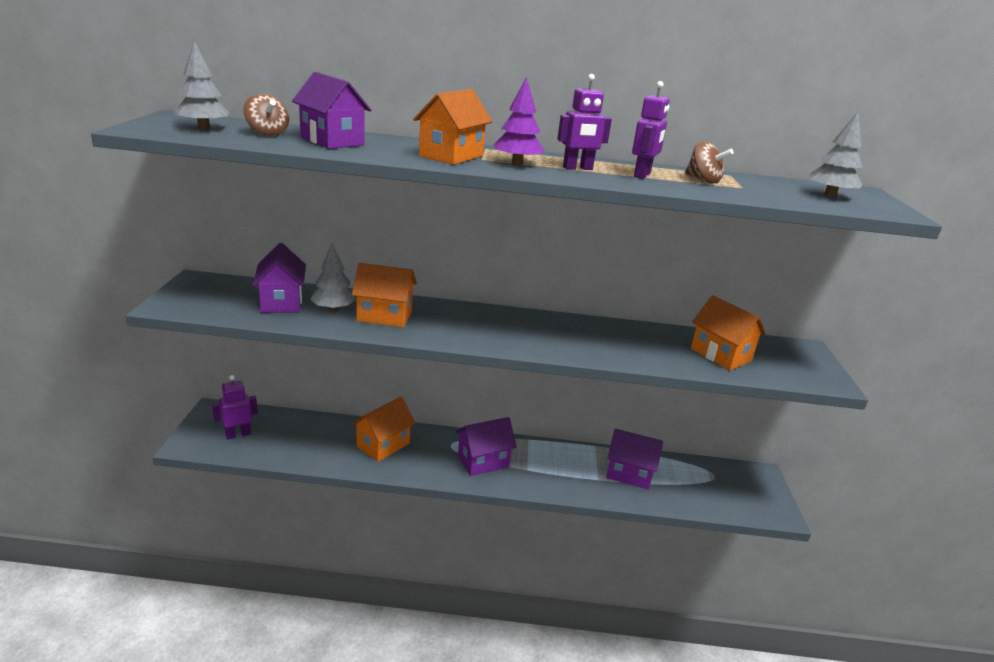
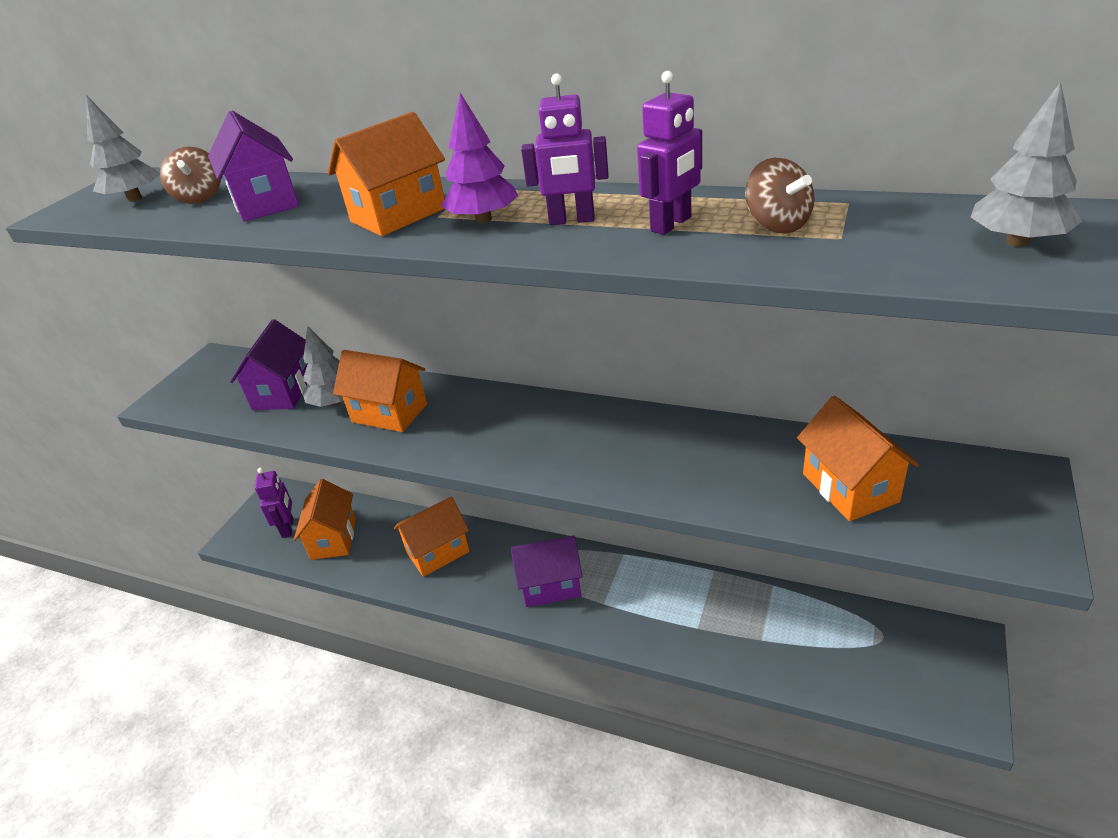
camera: 25 degrees right, 10 degrees up
purple robot [212,375,258,439] -> purple robot turned 90 degrees clockwise [255,467,293,538]
purple house [606,429,663,490] -> none
none -> orange house [294,479,356,560]

